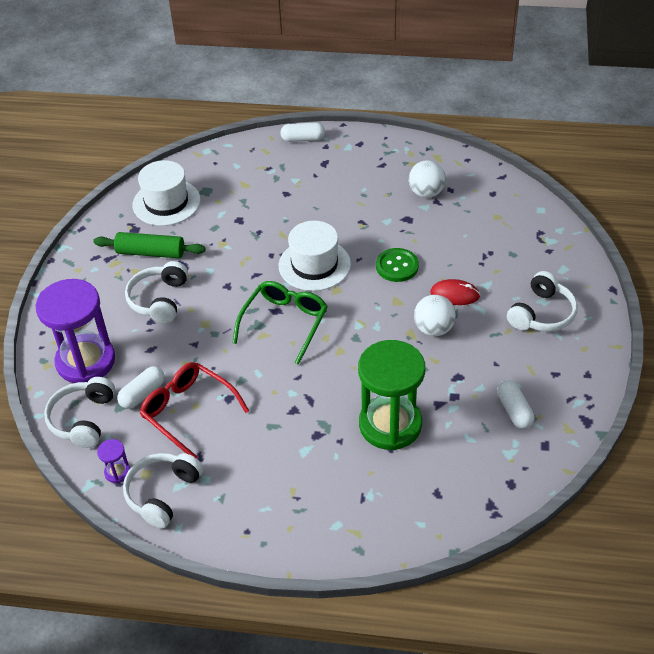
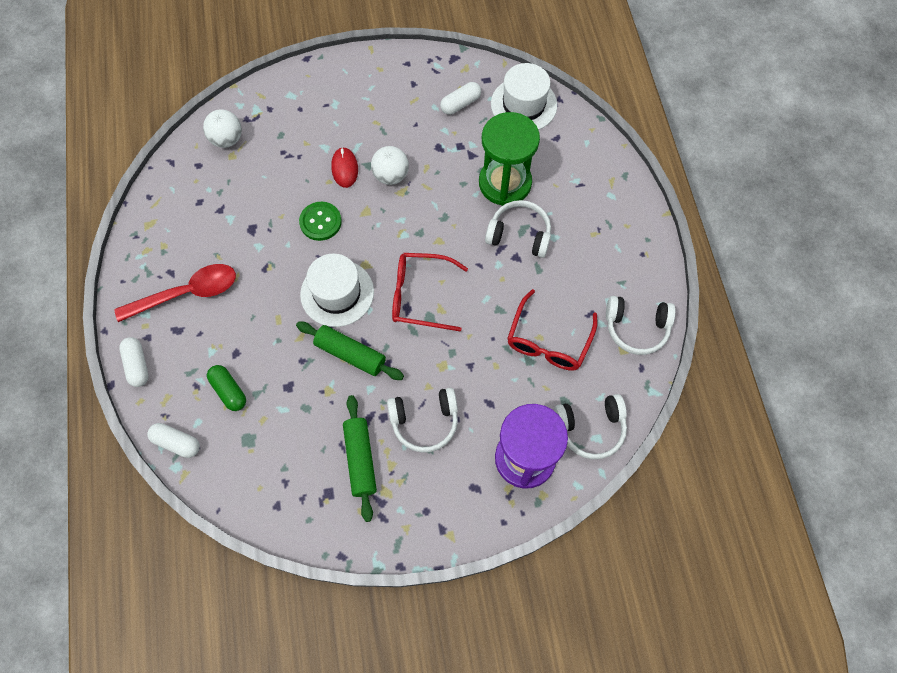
camera: 110 degrees left, 20 degrees up
purple hourglass [97,439,130,483] -> none
white capsule [117,366,165,409] -> white capsule moved to [147,423,200,458]
white hat [133,160,201,226] -> white hat moved to [491,63,557,130]
green glasses [232,281,328,365] -> red glasses [392,253,468,331]
white ball [409,160,446,198] -> white ball moved to [203,109,242,148]
white headphones [507,271,578,332] -> white headphones moved to [485,200,551,258]
none -> red spoon [114,264,236,322]
none -> green capsule [207,365,246,411]
none -> green rolling pin [296,322,404,380]

